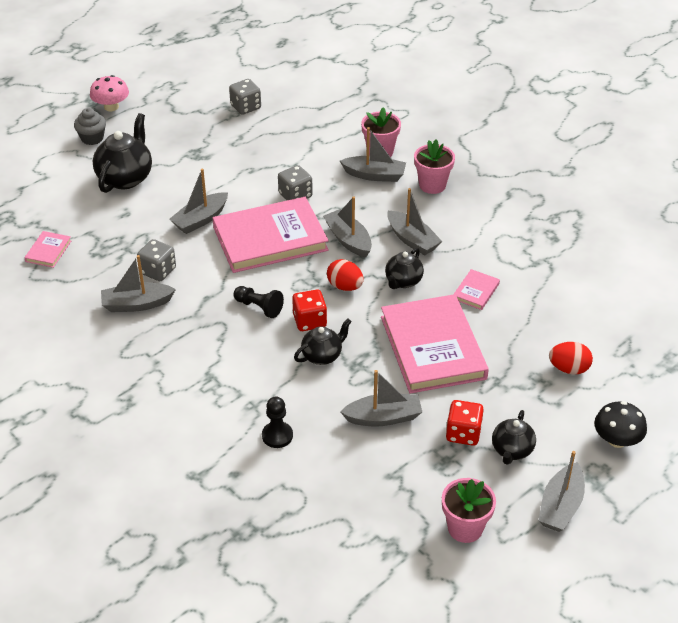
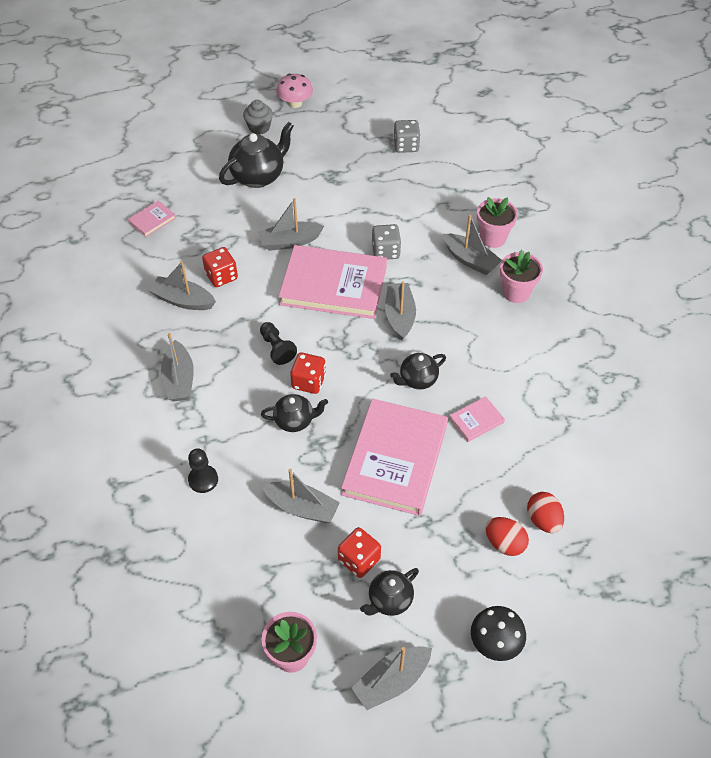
camera: 30 degrees right, 10 degrees up
grey dice [137,239,176,281] -> red dice [202,247,238,287]
red egg [327,259,364,291] -> red egg moved to [527,492,564,533]
grey boat [387,188,442,256] -> grey boat moved to [161,333,194,401]

